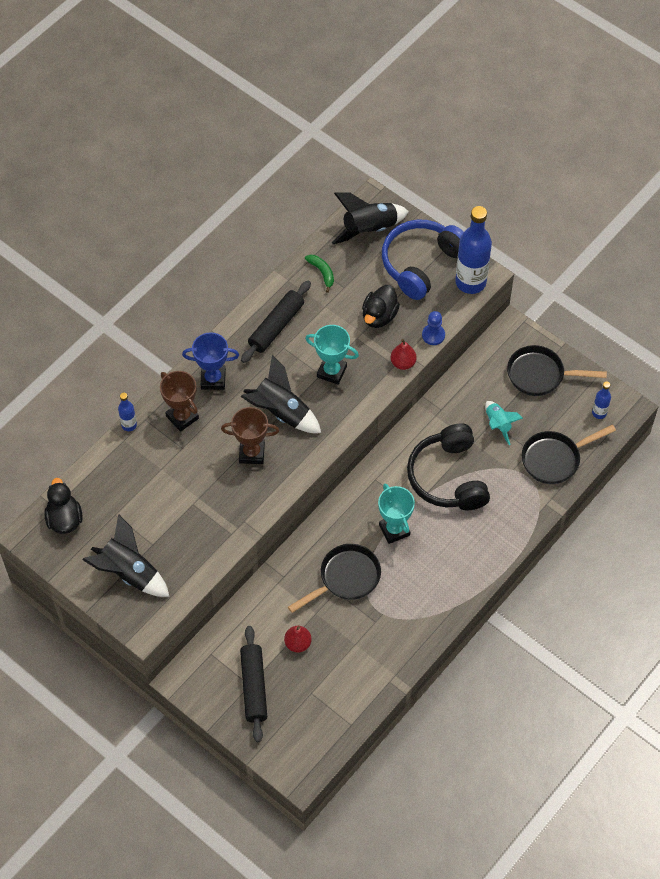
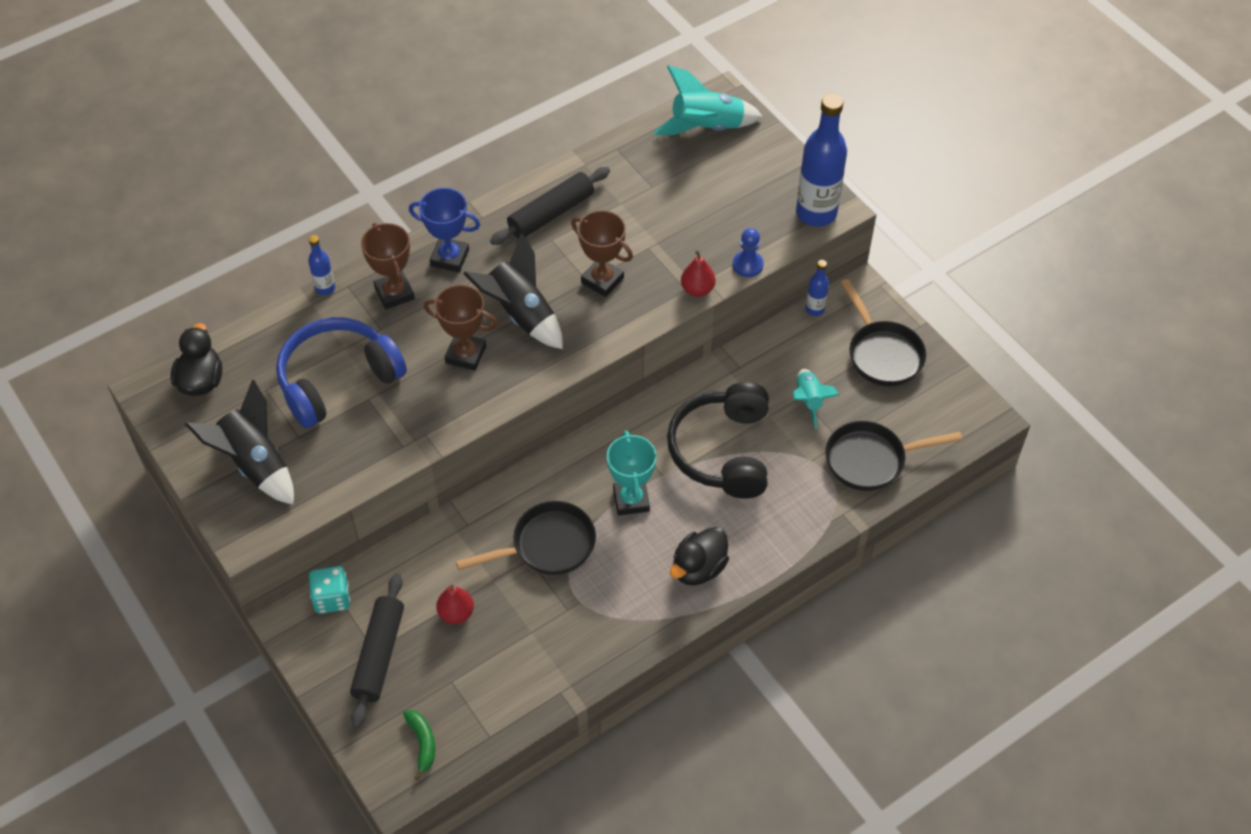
camera: 15 degrees right, 5 degrees down
green banana [305,255,334,293] -> green banana moved to [403,710,435,780]
turquoise trophy [305,325,359,385] -> brown trophy [571,210,633,297]
black rocket [332,192,409,244] -> turquoise rocket [653,65,763,135]
black duck [362,285,400,328] -> black duck moved to [670,527,729,586]
blue headphones [382,220,464,300] -> blue headphones moved to [276,317,407,428]
black pan [507,345,607,396] -> black pan turned 135 degrees counterclockwise [841,279,926,386]
blue bottle [592,381,611,419] -> blue bottle moved to [806,260,829,316]
none -> turquoise dice [309,566,350,614]

